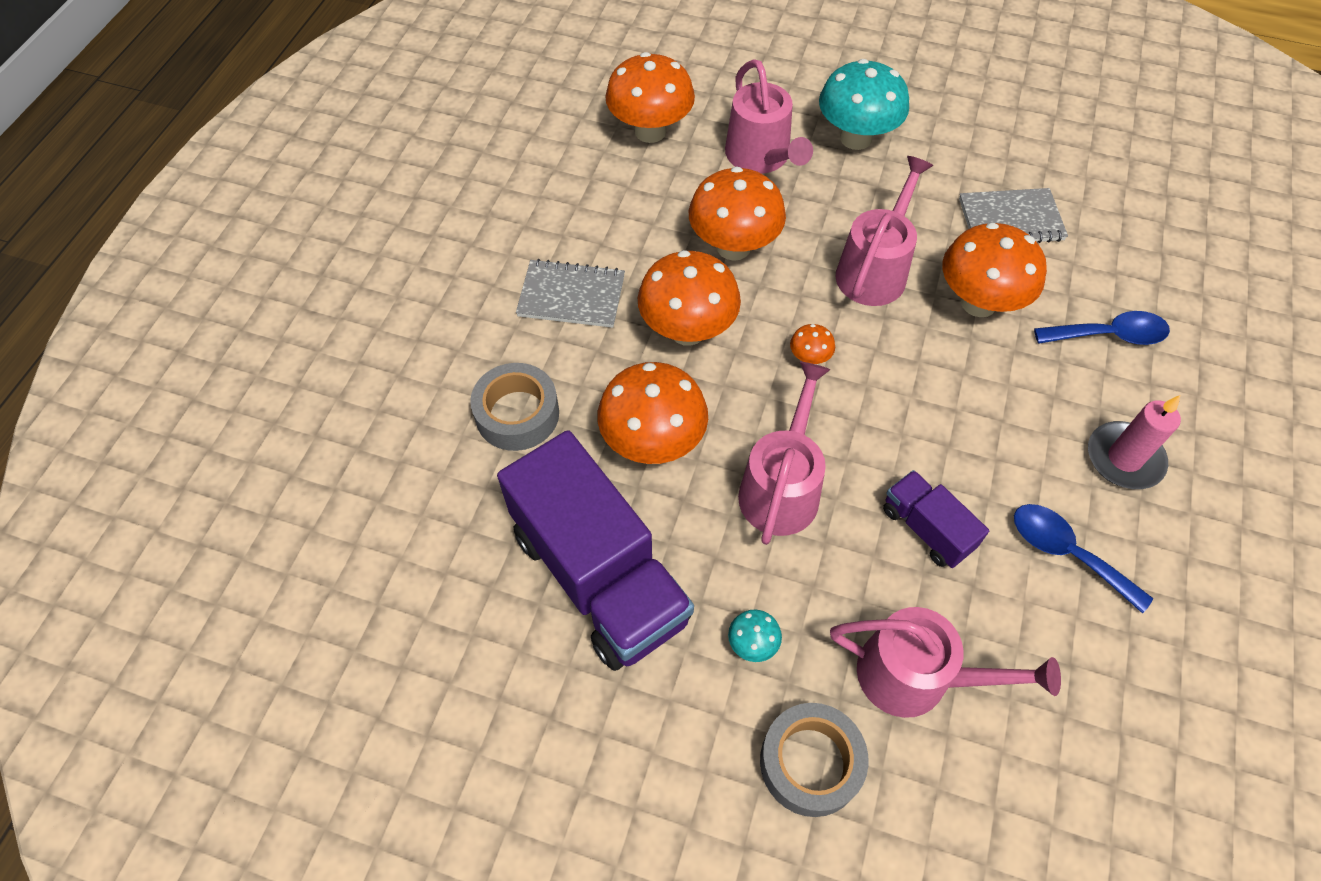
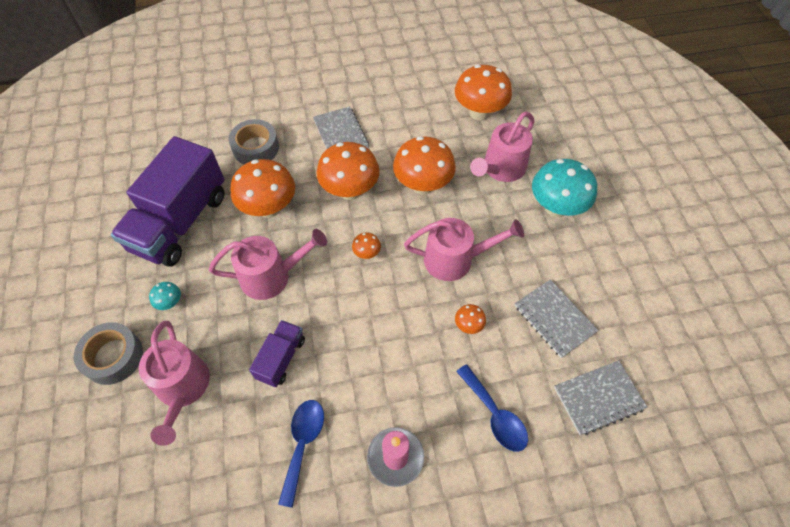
camera: 60 degrees right, 0 degrees up
orange mushroom [943,222,1047,317] -> orange mushroom [455,304,486,334], size x0.44
none -> grey notebook [554,360,647,435]

